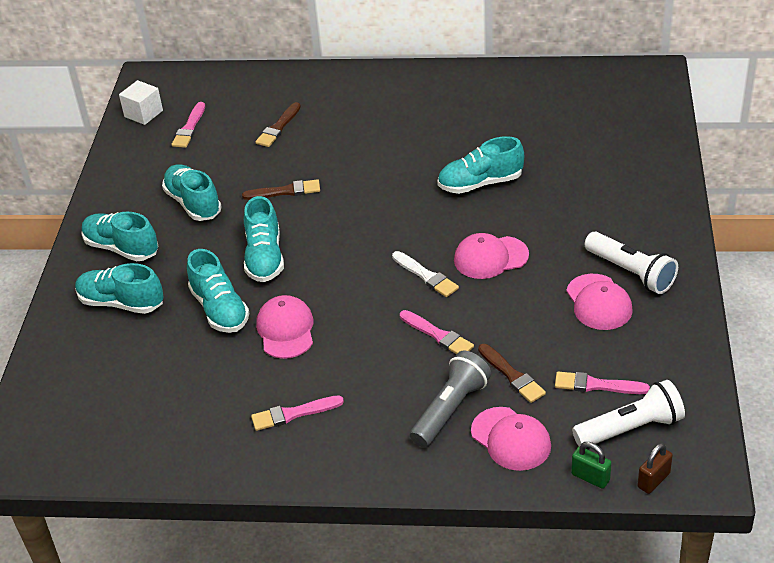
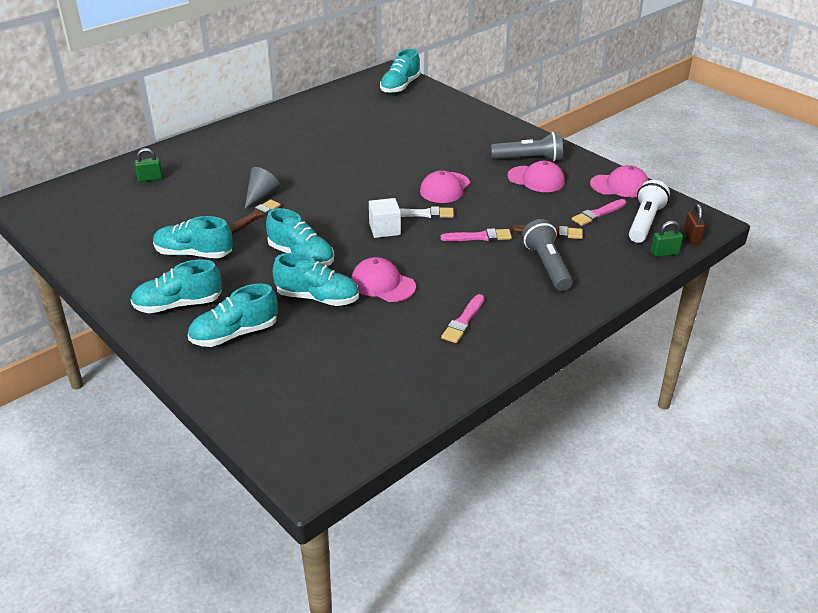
camera: 50 degrees left, 5 degrees down
white cube [119,80,163,125] -> white cube moved to [369,198,401,238]
pink brush [172,102,205,148] -> none
brown brush [256,102,301,147] -> none
turquoise shoe [437,136,524,194] -> turquoise shoe moved to [380,49,421,93]
pink cap [471,407,551,471] -> pink cap moved to [590,165,649,197]
white flashlight [585,232,678,294] -> grey flashlight [491,132,563,161]
none -> green padlock [135,148,163,182]
none -> grey cone [245,167,280,209]

